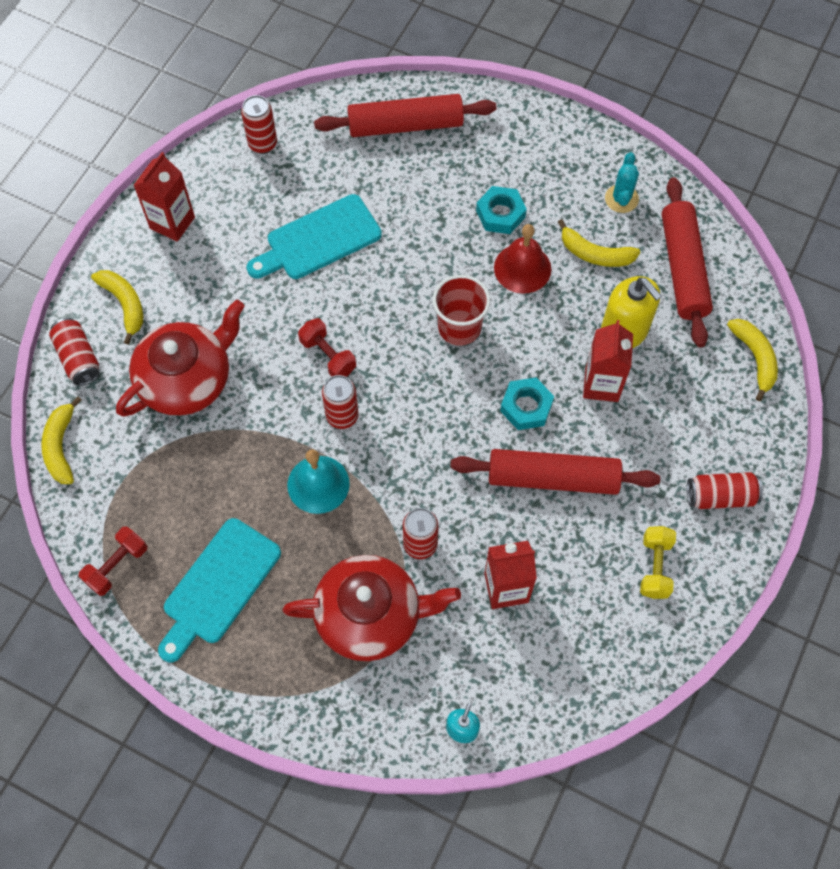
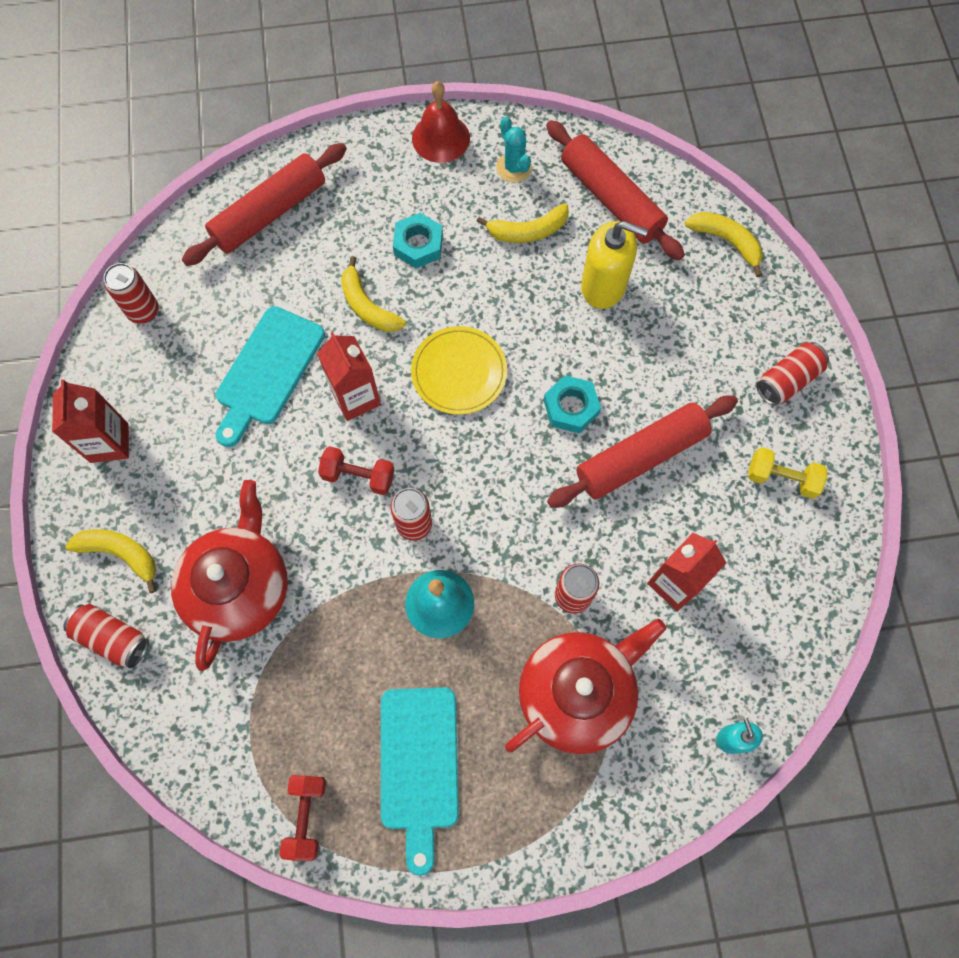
camera: 35 degrees left, 5 degrees up
yellow banana [41,397,82,484] -> yellow banana moved to [341,256,406,332]
red cup [433,275,490,346] -> yellow plate [411,326,507,415]
red bell [494,224,551,294] -> red bell moved to [412,81,470,163]
red carton [583,320,633,402] -> red carton moved to [317,332,381,421]
yellow dumbbell [640,526,676,599] -> yellow dumbbell turned 45 degrees counterclockwise [748,447,827,499]

